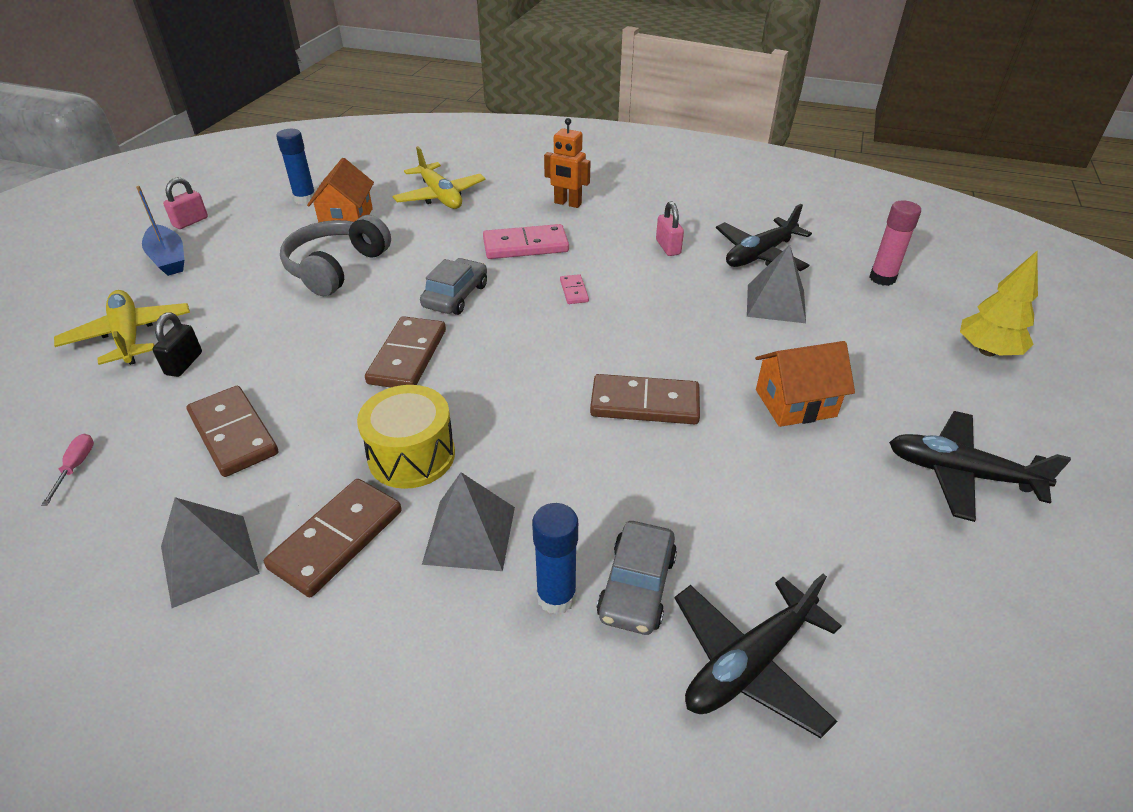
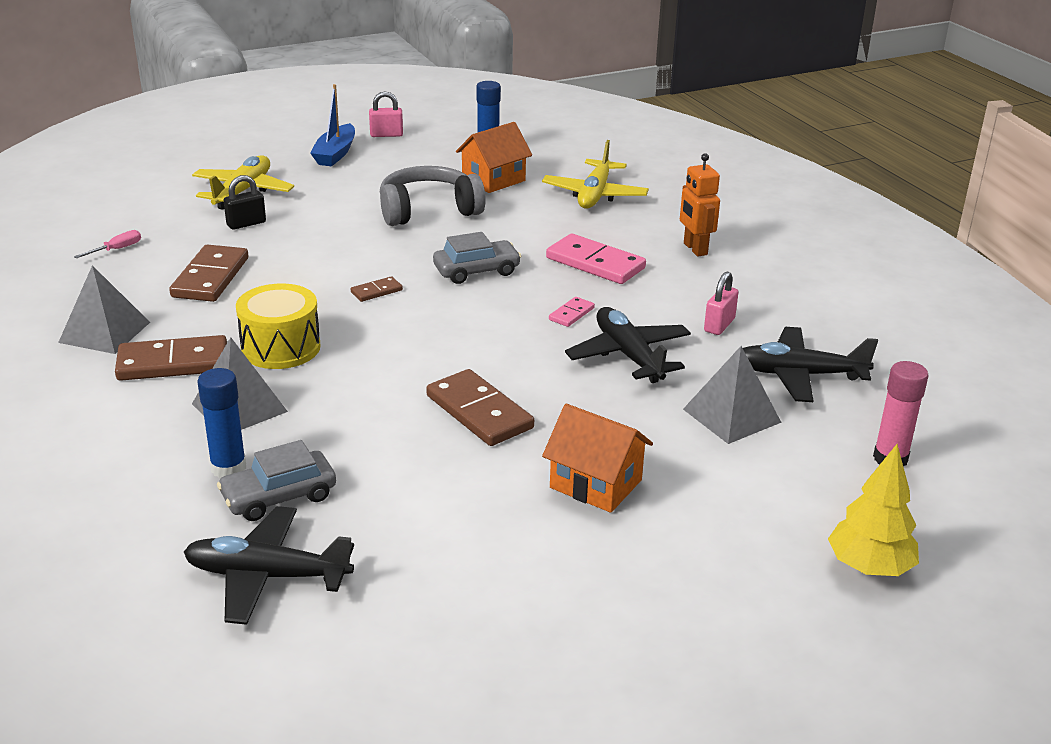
camera: 45 degrees right, 10 degrees down
brown domino [365,316,446,387] -> brown domino [351,276,403,302], size x0.49
black plane [889,411,1071,522] -> black plane moved to [565,307,691,383]

